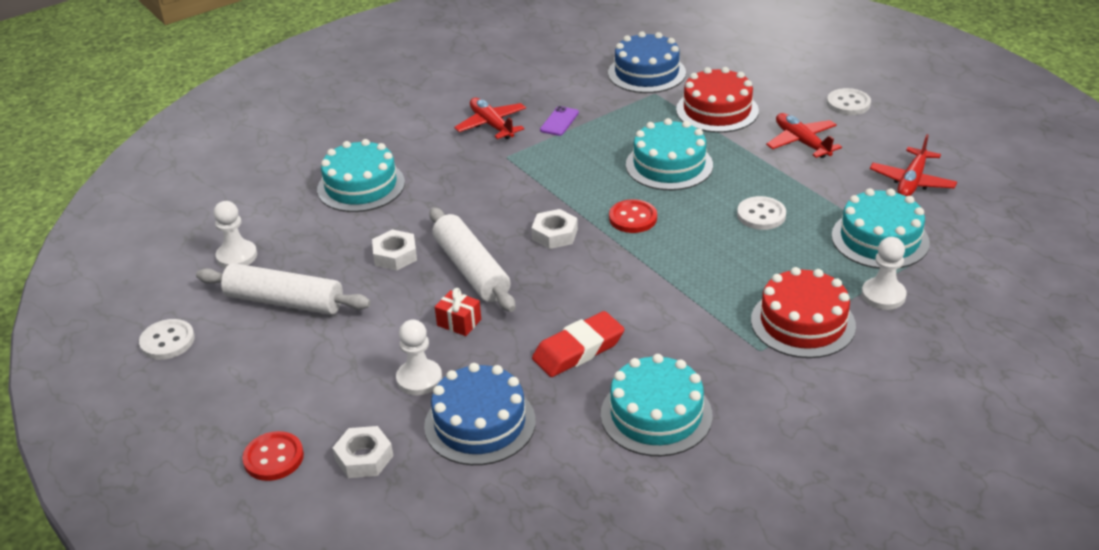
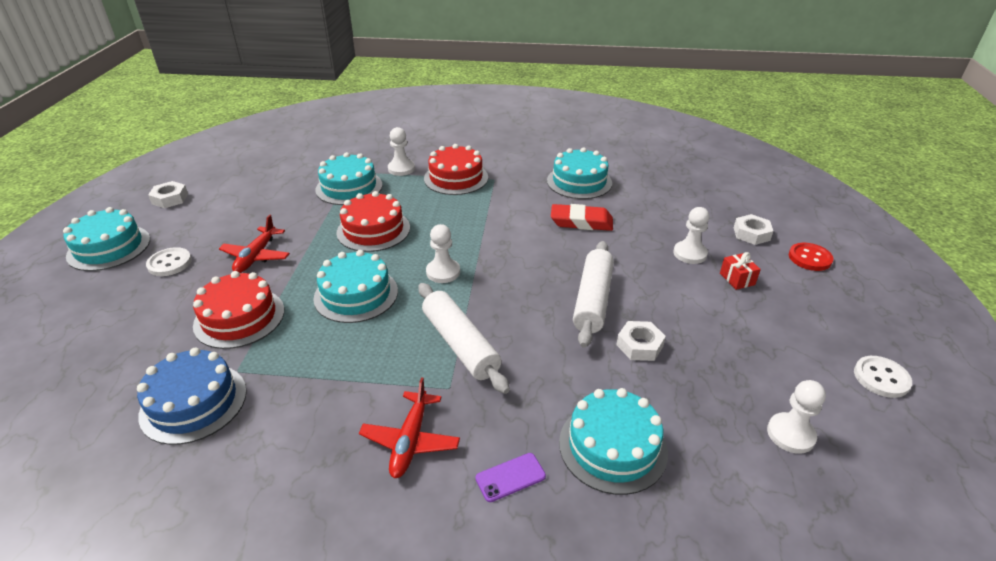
camera: 140 degrees left, 0 degrees up
white rolling pin [196,263,371,315] -> white rolling pin moved to [418,283,510,394]
blue cake [424,363,536,465] -> none
red gift [435,288,481,336] -> red gift moved to [720,252,761,290]
white nut [531,209,578,249] -> white nut moved to [148,181,188,208]
purple phone [540,106,579,136] -> purple phone moved to [475,453,546,502]
red button [609,199,657,233] -> white pawn [426,224,460,283]
white button [737,196,786,230] -> red cake [337,191,410,252]
red plane [870,134,957,196] -> none
none -> turquoise cake [63,207,150,271]

